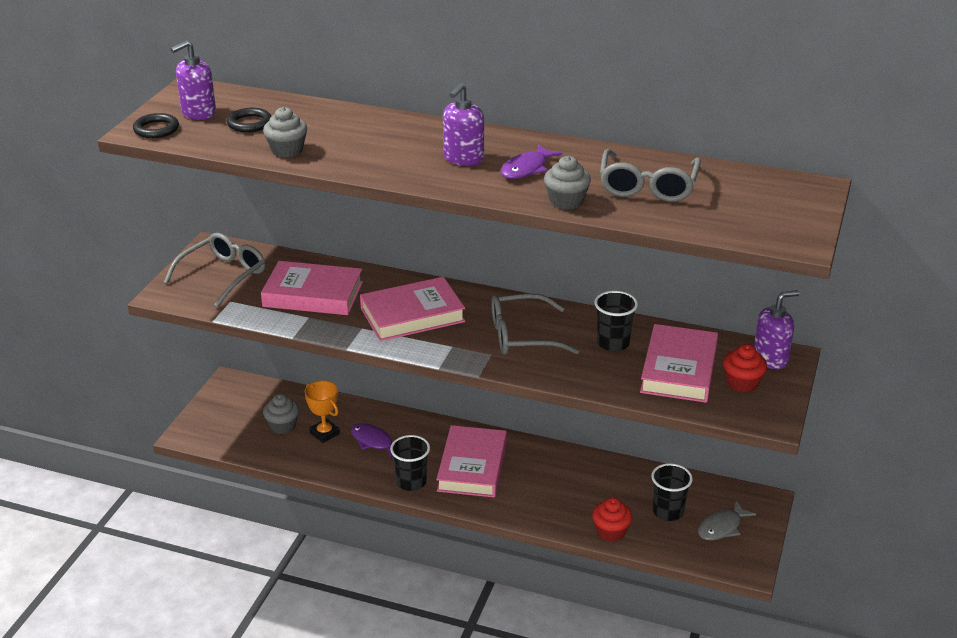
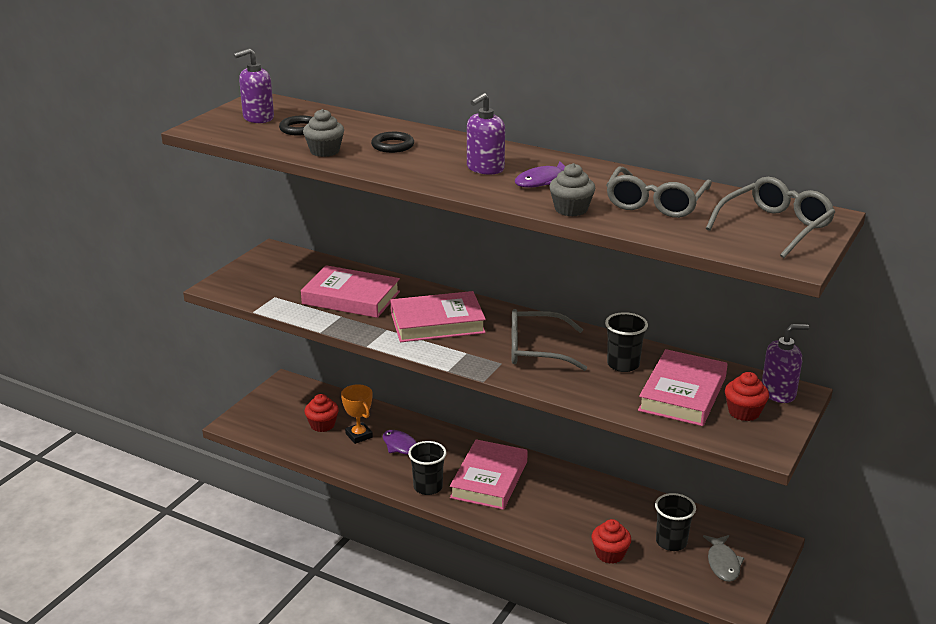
camera: 10 degrees right, 5 degrees down
black ring [133,113,179,138] -> black ring moved to [371,132,414,153]
grey glasses [164,233,265,307] -> grey glasses moved to [706,177,835,258]
grey cupcake [263,394,299,434] -> red cupcake [304,394,339,432]
grey fish [698,501,756,541] -> grey fish turned 60 degrees counterclockwise [703,535,744,582]

